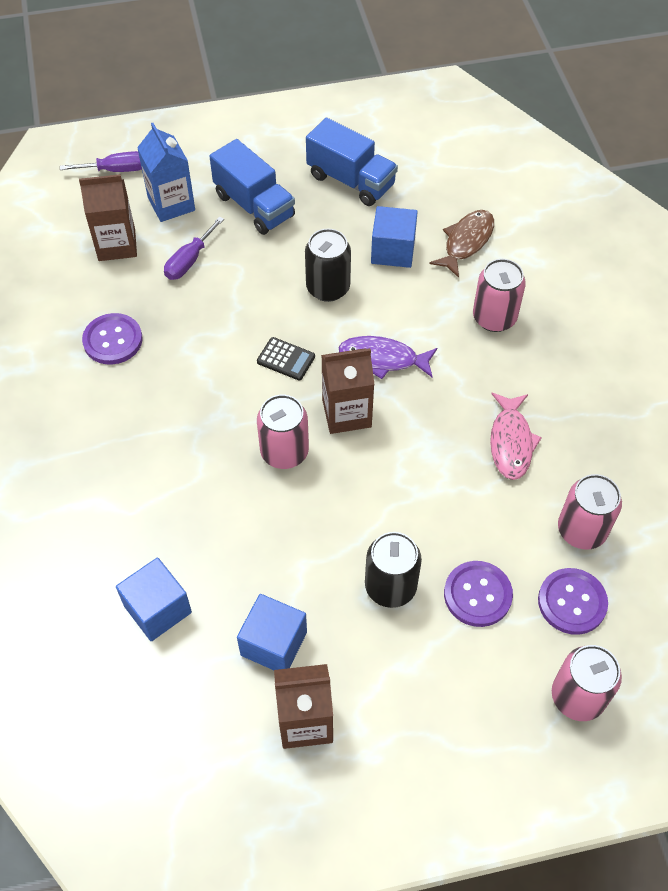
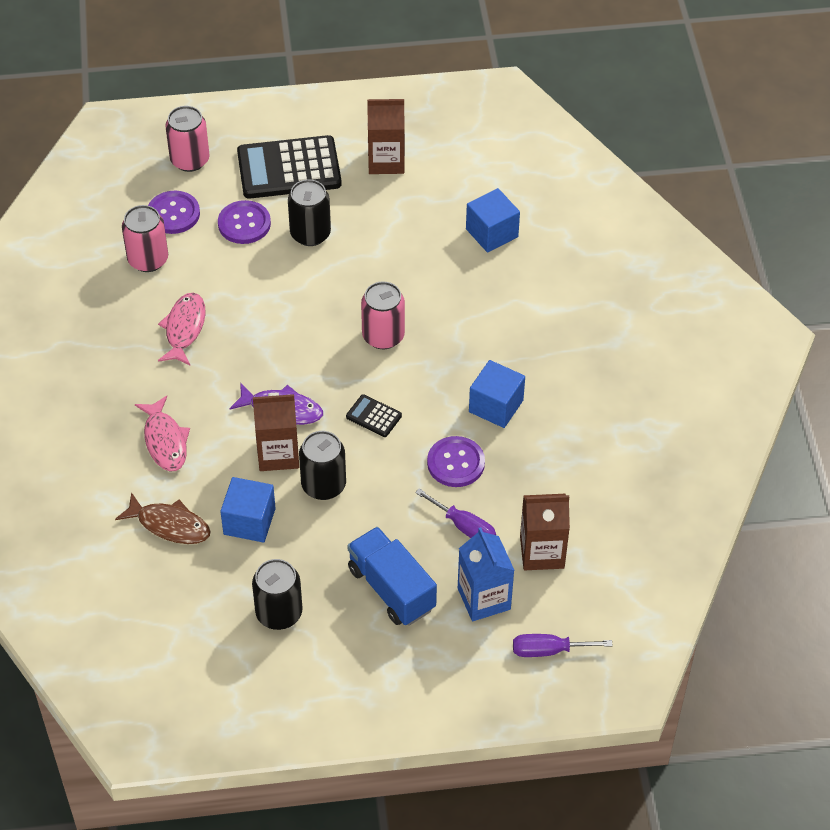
camera: 175 degrees left, 5 degrees down
purple button [82,313,143,365] -> purple button moved to [427,436,485,487]
purple screwdriver [164,217,224,280] -> purple screwdriver turned 90 degrees clockwise [415,488,496,538]
blue cube [237,594,307,670] -> blue cube moved to [469,360,525,428]
blue truck [306,118,398,206] -> black can [252,559,303,630]
brown carton [321,348,375,434] -> brown carton moved to [253,393,299,471]
brown fish [429,210,494,278] -> brown fish turned 105 degrees counterclockwise [115,492,211,544]
pink can [473,259,526,332] -> pink fish [135,396,190,471]
none -> black calculator [237,135,341,199]

